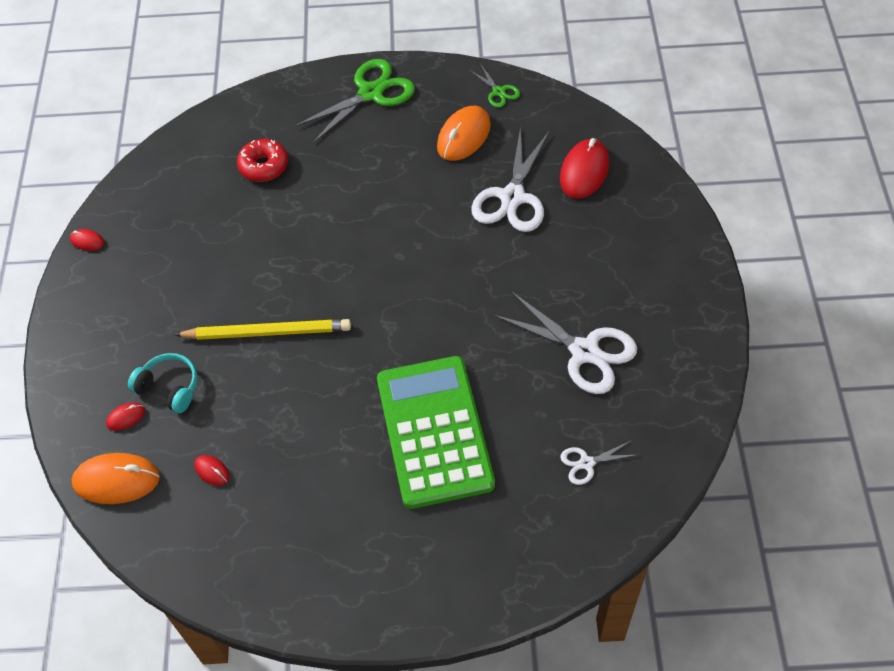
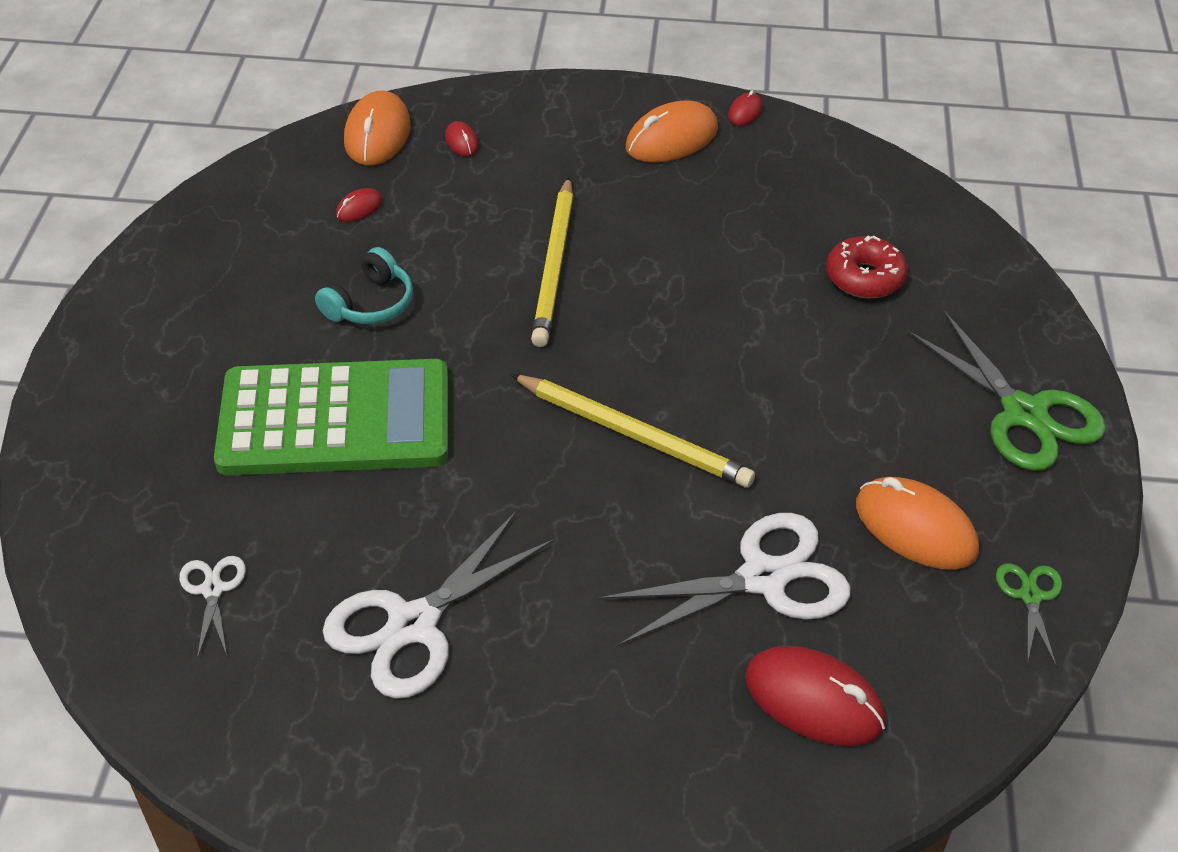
camera: 95 degrees right, 10 degrees down
turquoise headphones [128,353,198,413] -> turquoise headphones moved to [315,247,413,324]
green scissors [469,65,520,108] -> green scissors turned 120 degrees clockwise [996,563,1062,665]
white scissors [471,128,549,232] -> white scissors turned 135 degrees clockwise [598,513,850,646]
none -> yellow pencil [510,374,755,487]
none -> orange mouse [626,100,718,163]

